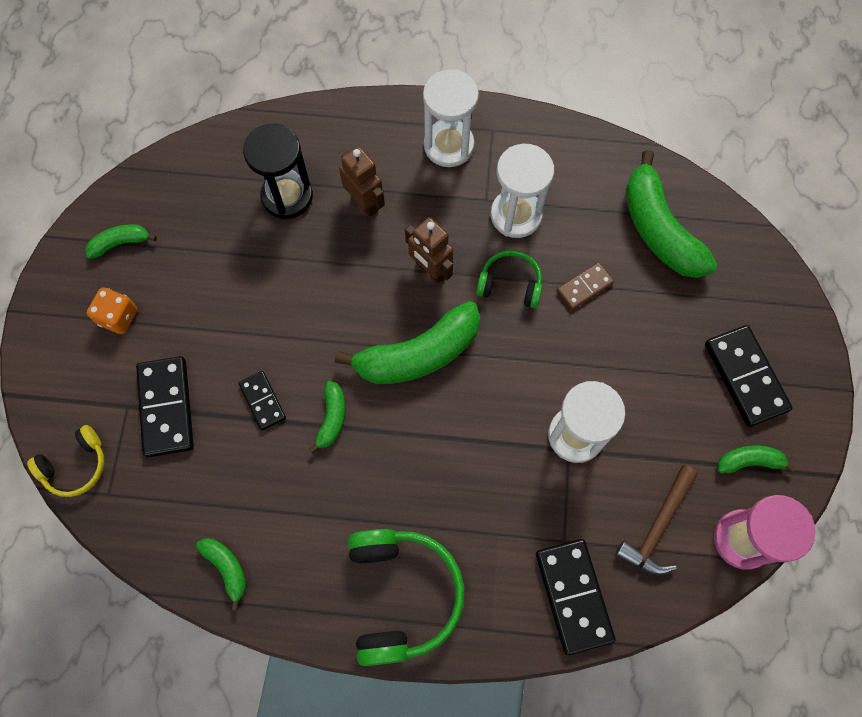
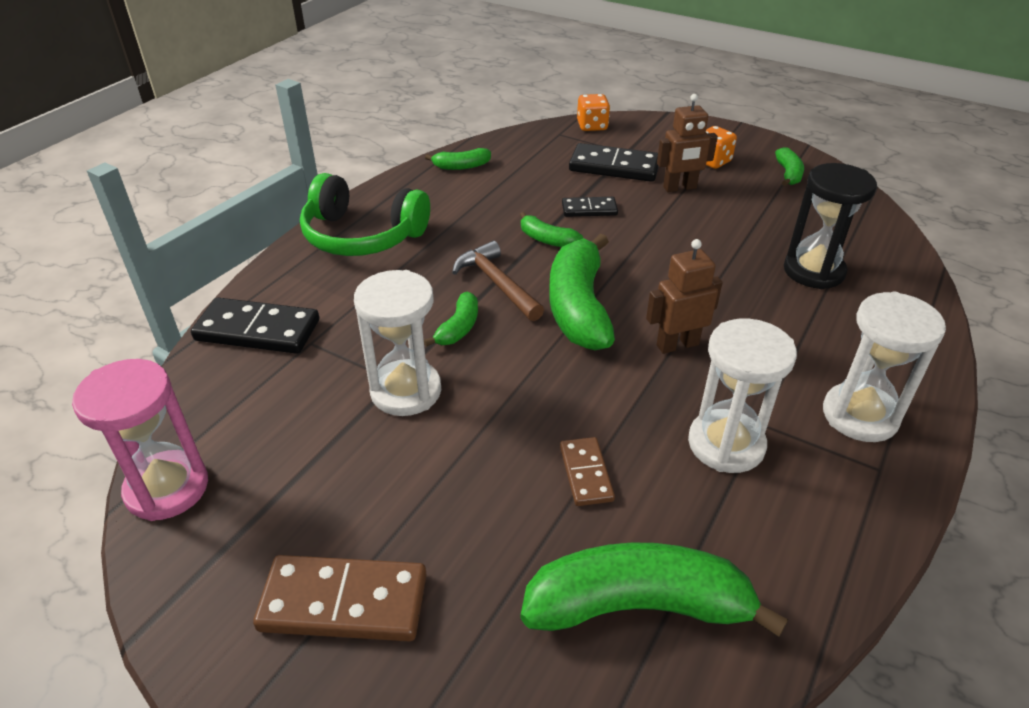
camera: 115 degrees right, 30 degrees down
yellow headphones [27,425,104,497] -> orange dice [577,94,610,131]
brown robot [339,146,385,217] -> brown robot moved to [657,94,718,192]
green headphones [476,250,542,308] -> none
brown hammer [615,465,698,576] -> brown hammer moved to [452,241,544,321]
black domino [705,325,792,427] -> brown domino [253,555,427,642]
green banana [718,445,796,473] -> green banana moved to [424,292,478,347]

